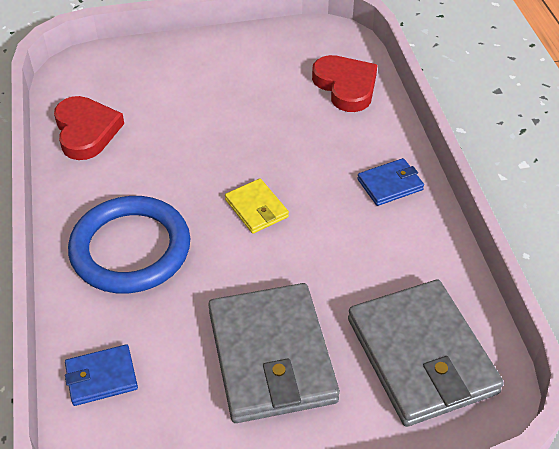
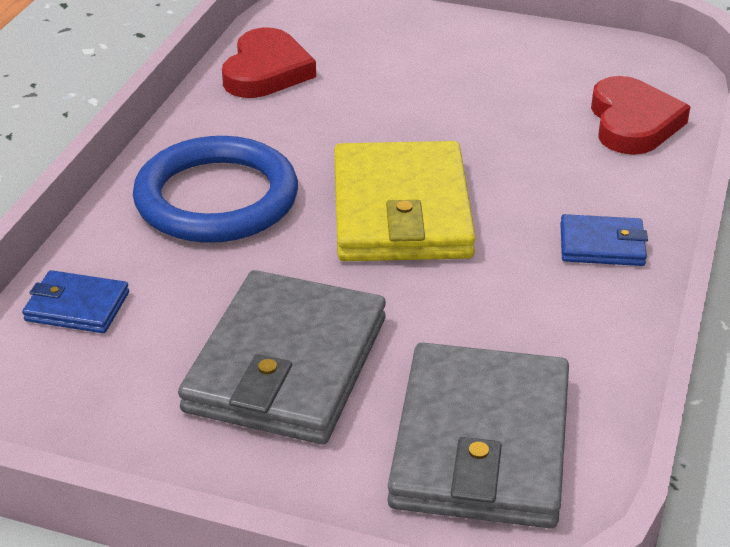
camera: 30 degrees right, 10 degrees down
yellow wallet [225,179,289,234] -> yellow wallet [334,141,476,261], size x2.13

